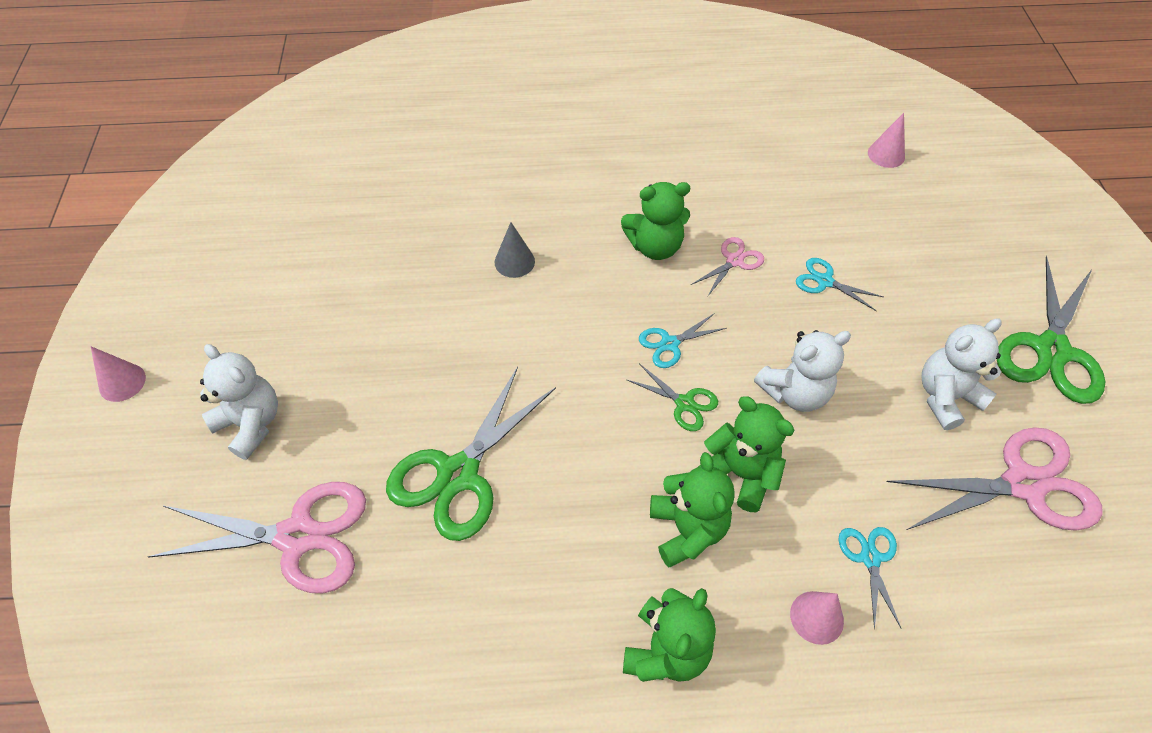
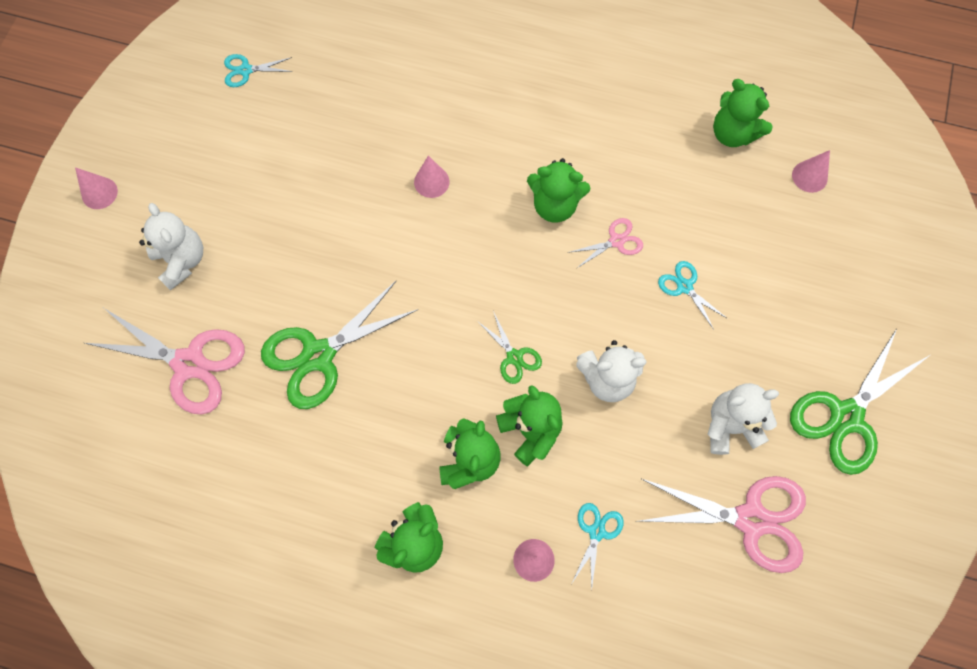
camera: 20 degrees right, 15 degrees up
grey cone [495,222,535,278] -> pink cone [414,156,450,198]
turquoise scissors [639,313,727,368] -> turquoise scissors moved to [224,54,293,87]
none -> green teddy bear [713,79,772,147]

